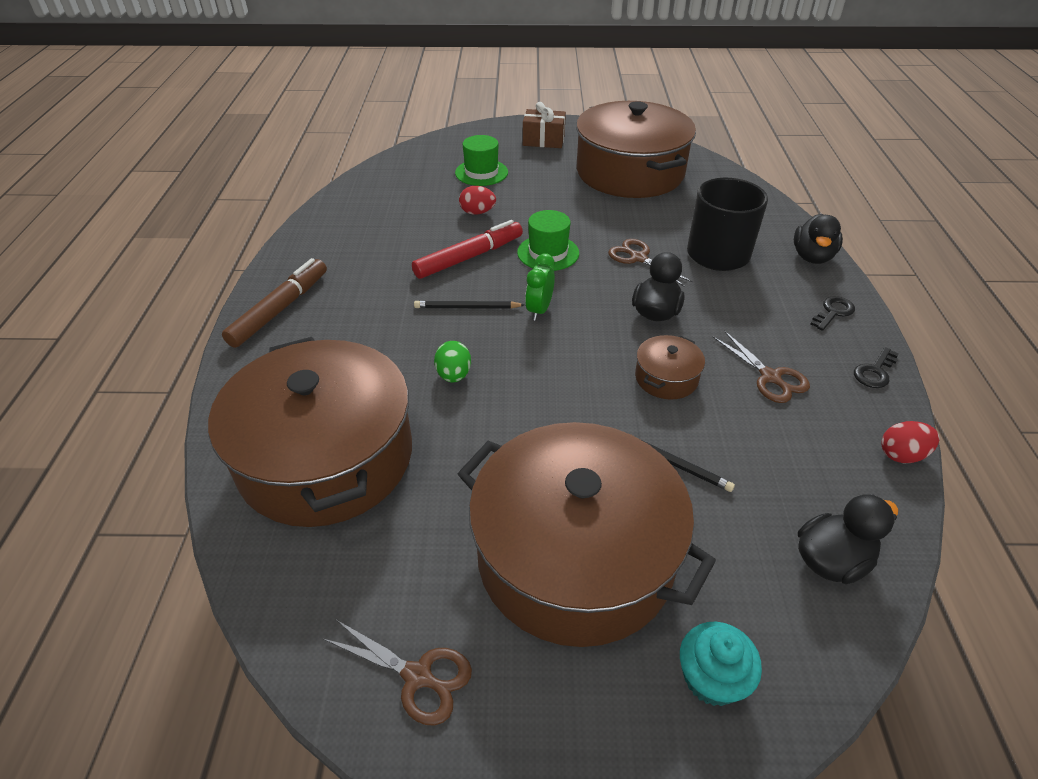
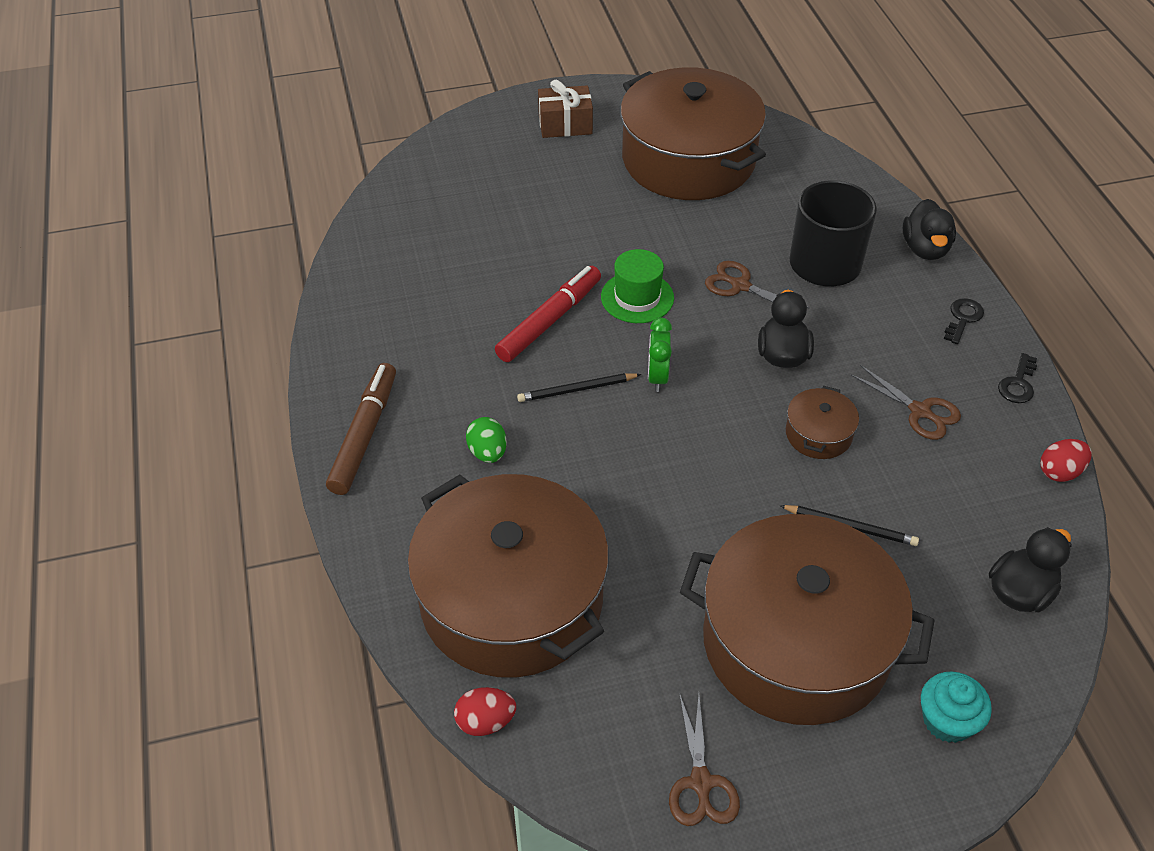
camera: 15 degrees left, 5 degrees up
brown scissors [322,619,472,726] -> brown scissors turned 75 degrees clockwise [669,693,740,826]
green egg [434,341,471,383] -> green egg moved to [466,417,507,463]
green hat [455,135,508,186] -> none
red egg [459,186,496,215] -> red egg moved to [454,687,516,736]

